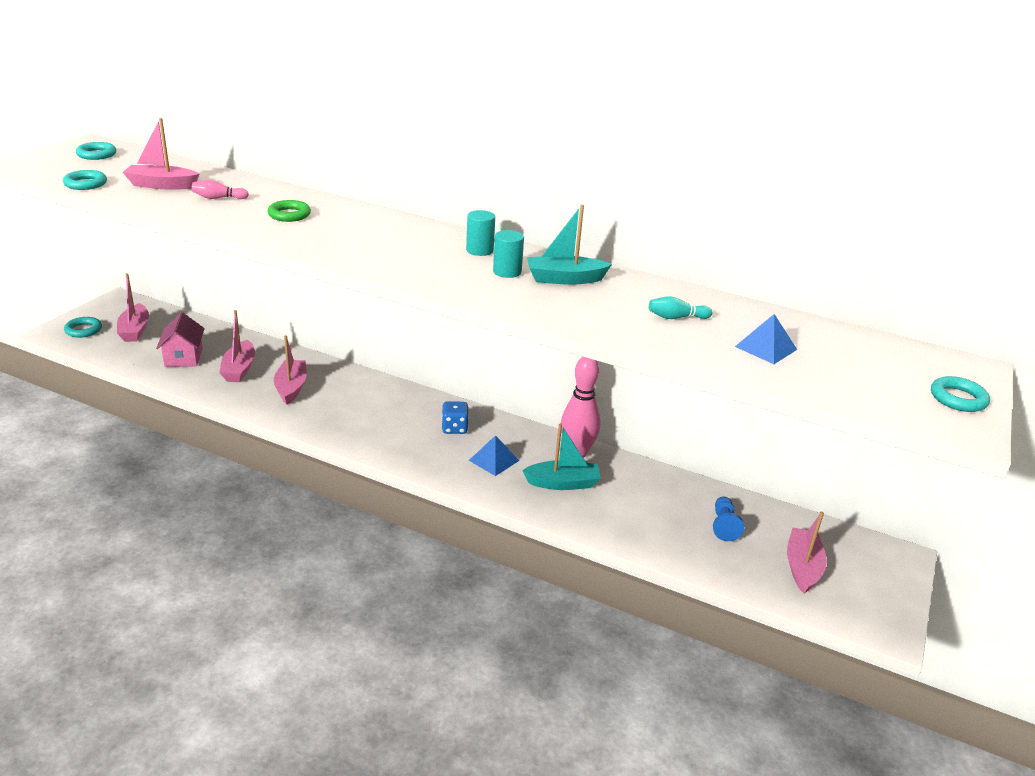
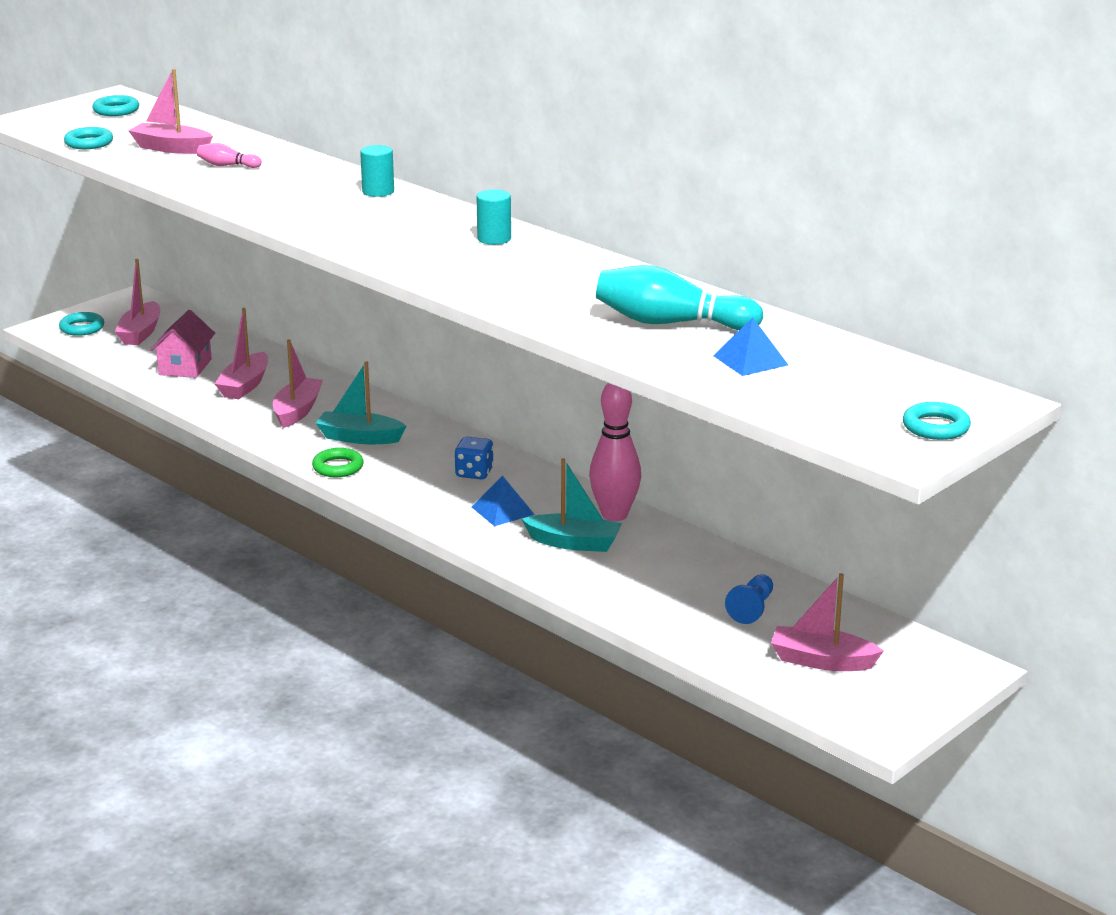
camera: 20 degrees right, 5 degrees down
green ring [267,200,311,222] -> green ring moved to [312,448,364,477]
turquoise cylinder [493,230,524,278] -> turquoise cylinder moved to [360,145,394,197]
turquoise boat [527,204,612,285] -> turquoise boat moved to [316,362,406,444]
turquoise bowling pin [649,296,712,319] -> turquoise bowling pin [596,265,763,330], size x2.10
pink boat [787,512,827,593] -> pink boat turned 105 degrees counterclockwise [771,573,884,671]

